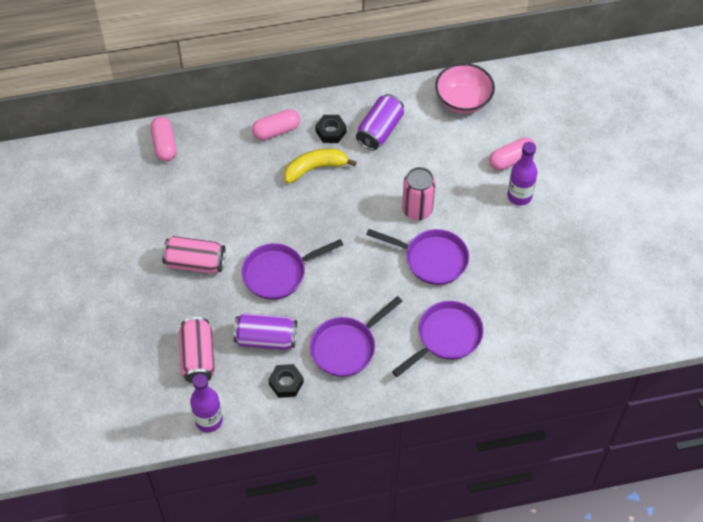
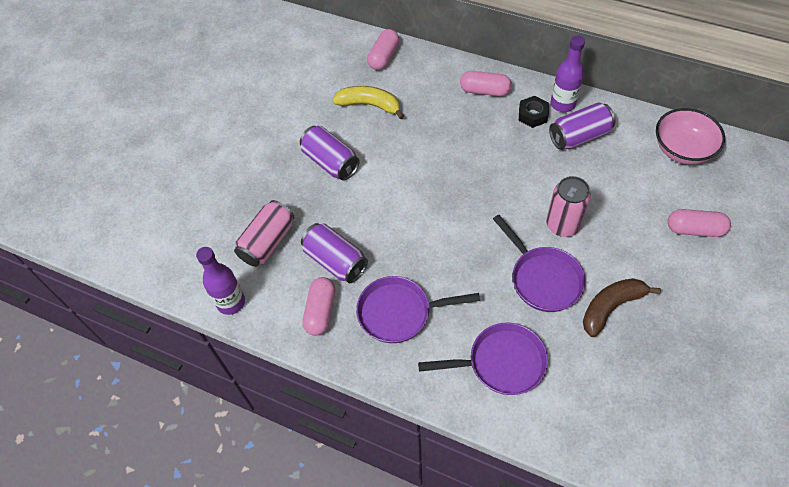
camera: 40 degrees right, 0 degrees up
pink can [162,236,225,274] -> purple can [300,126,360,180]
purple pan [241,239,343,300] -> none
black nut [268,364,304,398] -> pink capsule [302,277,335,336]
yellow banana [284,148,357,184] -> yellow banana moved to [332,86,404,119]
purple bottle [507,142,537,206] -> purple bottle moved to [551,36,585,112]
none -> brown banana [583,278,661,337]

